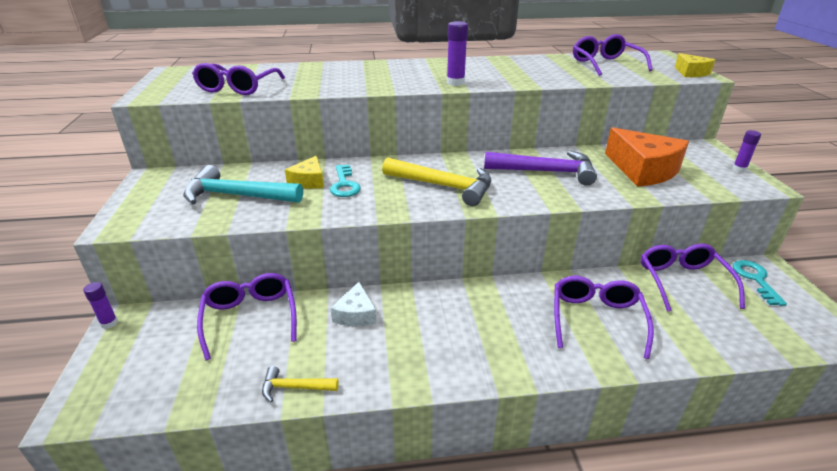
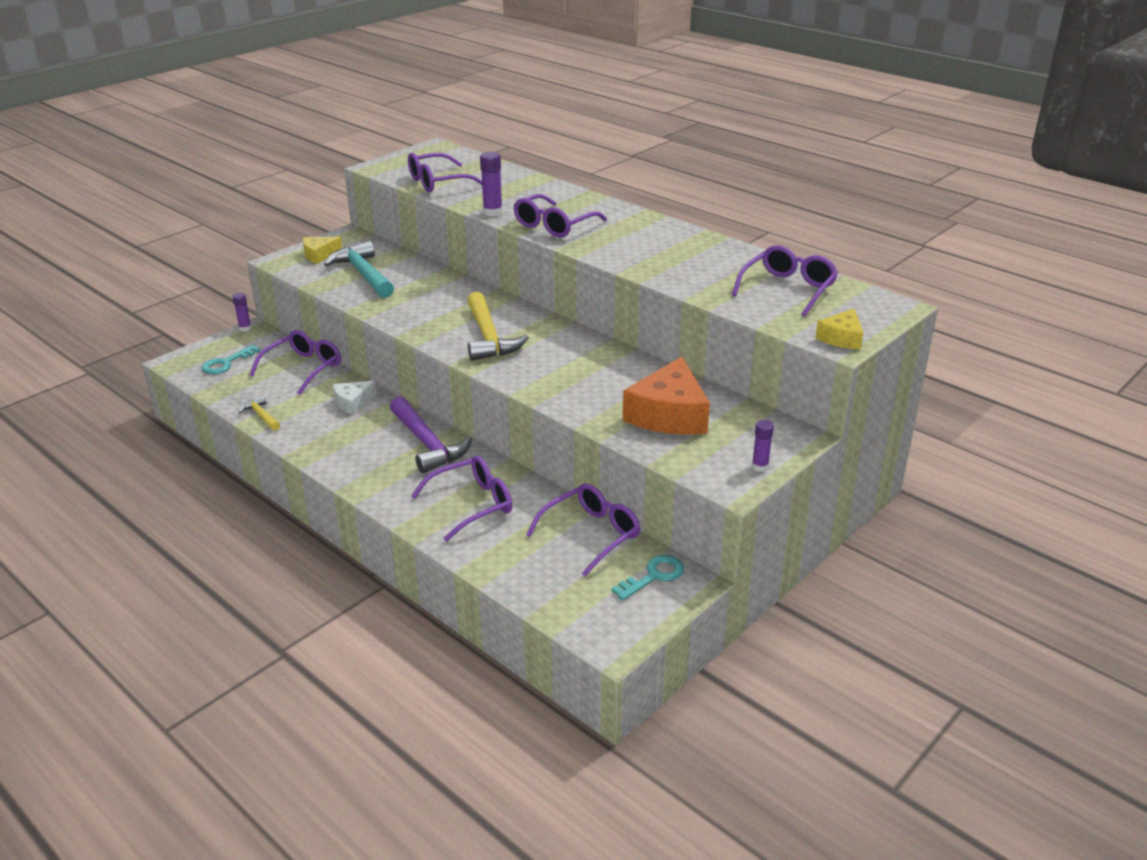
camera: 50 degrees right, 0 degrees up
yellow cheese [285,156,324,189] -> yellow cheese moved to [303,237,342,264]
turquoise key [330,165,361,197] -> turquoise key moved to [202,345,260,374]
purple glue stick [447,21,468,86] -> purple glue stick moved to [480,152,503,217]
purple hammer [484,151,597,186] -> purple hammer moved to [390,396,472,473]
none -> purple glasses [513,194,607,238]

